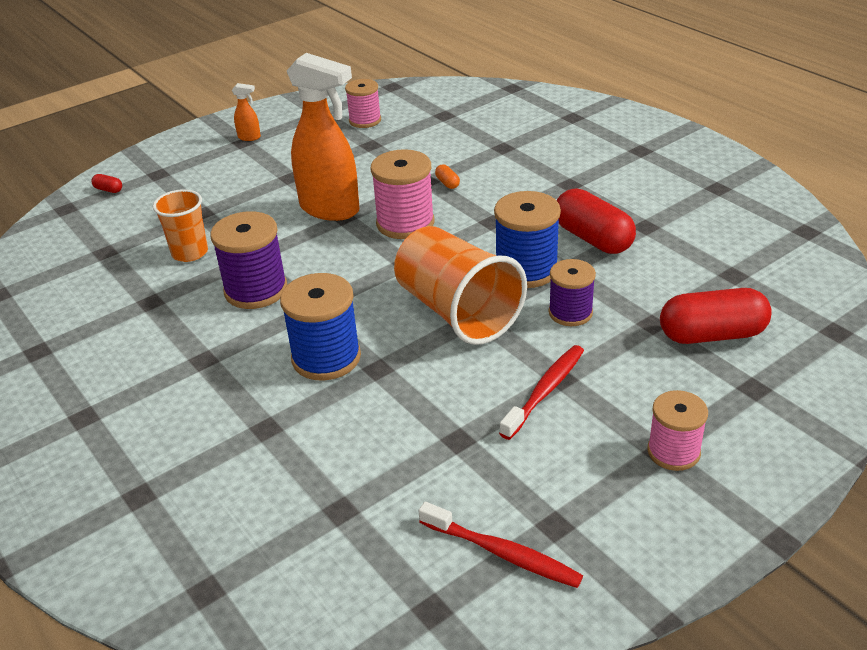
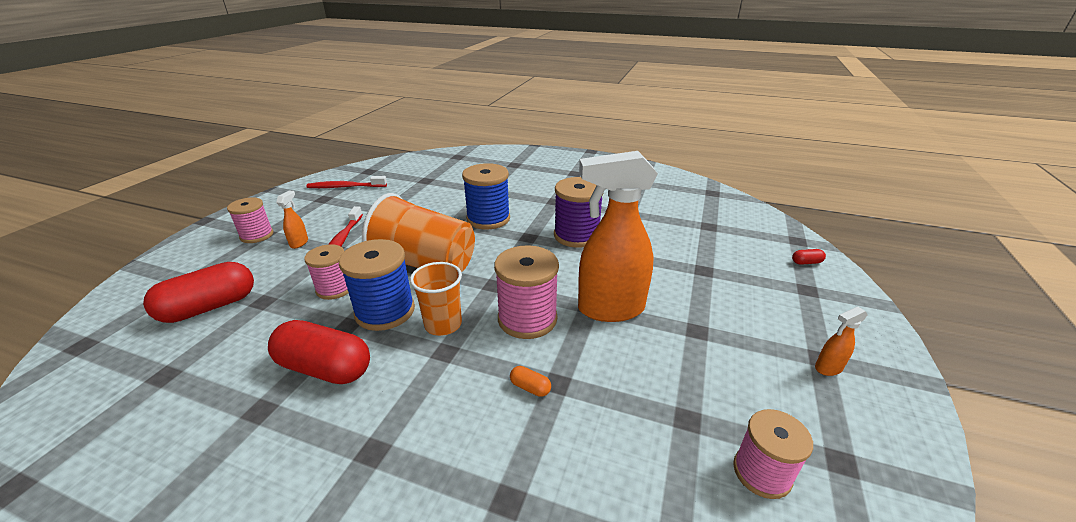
camera: 145 degrees right, 5 degrees down
orange cup [153,189,208,262] -> orange cup moved to [410,262,462,336]
purple spool [548,259,596,326] -> pink spool [304,244,349,300]
none -> orange spray bottle [276,190,308,249]

